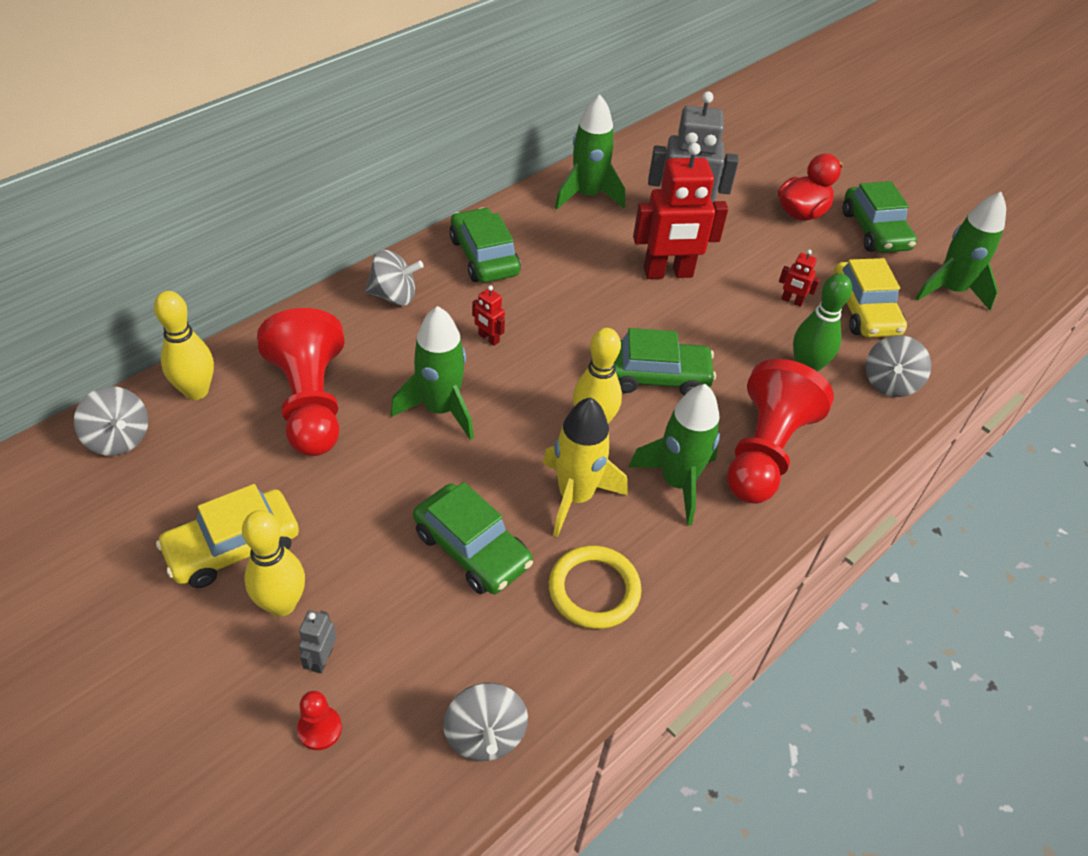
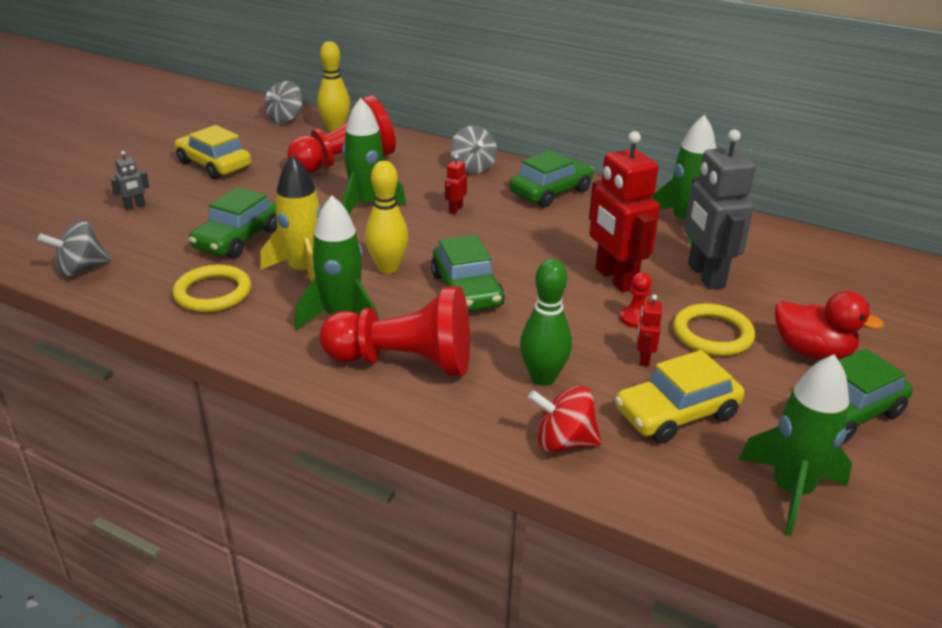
camera: 75 degrees right, 15 degrees down
yellow bowling pin [242,510,305,617] -> none
red pawn [297,691,342,750] -> red pawn moved to [620,272,652,328]
grey robot [299,610,336,674] -> grey robot turned 150 degrees clockwise [111,151,150,210]
grey spinning top [866,335,931,397] -> red spinning top [528,386,602,453]
none -> yellow ring [673,303,755,356]

